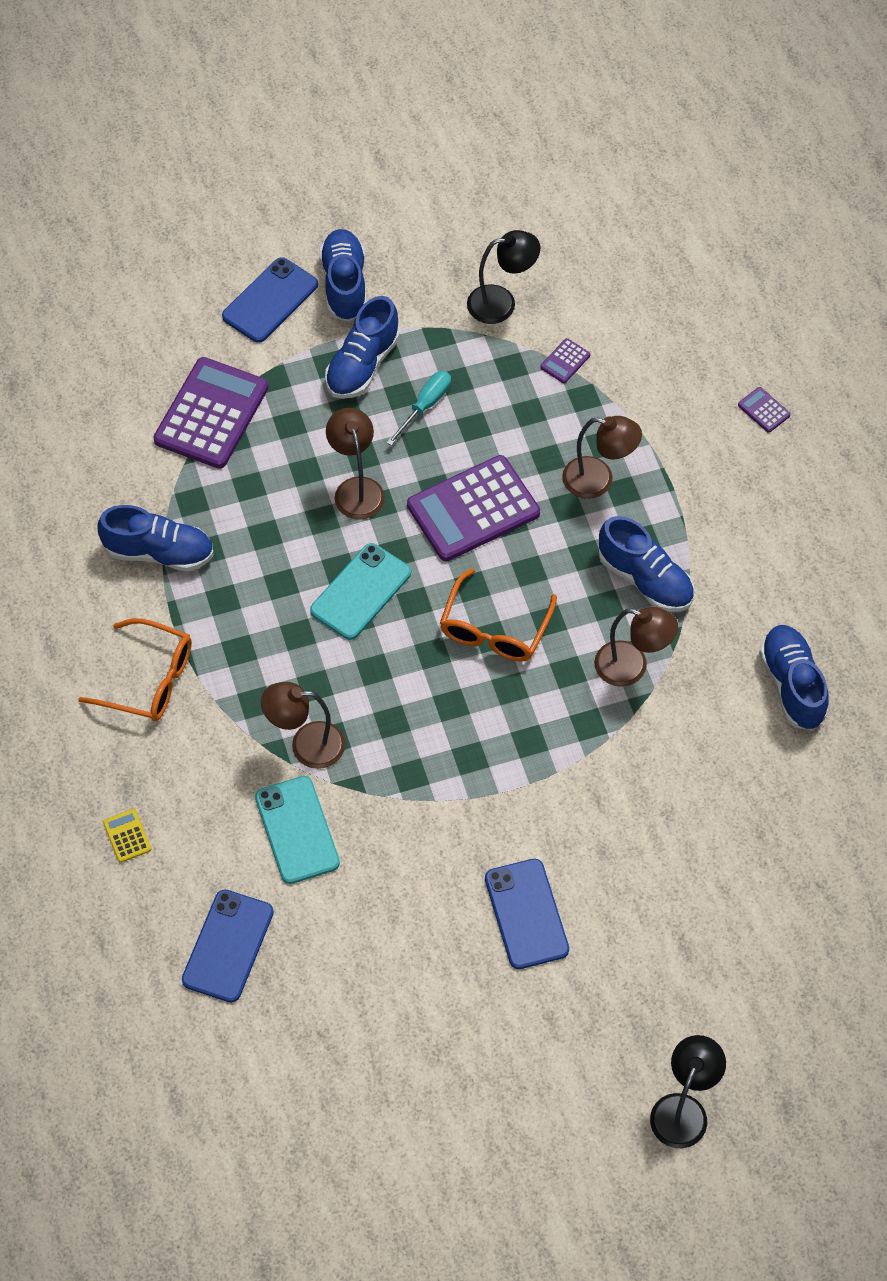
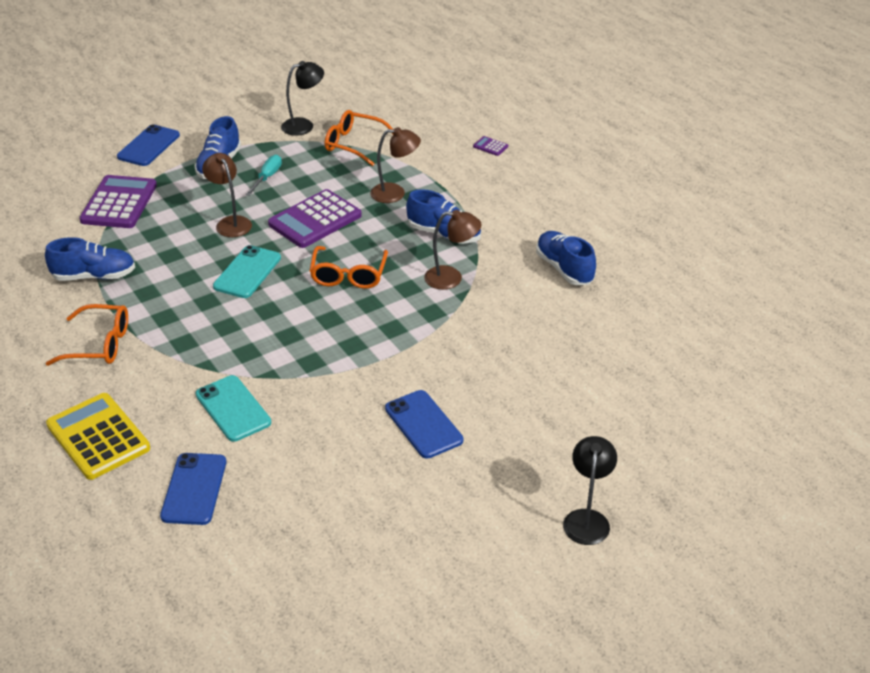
camera: 15 degrees left, 20 degrees down
yellow calculator [103,809,151,863] -> yellow calculator [46,393,150,480], size x2.45
brown lamp [261,682,345,769] -> none
blue shoe [319,229,366,322] -> none
purple calculator [540,338,590,383] -> orange glasses [325,110,394,166]

